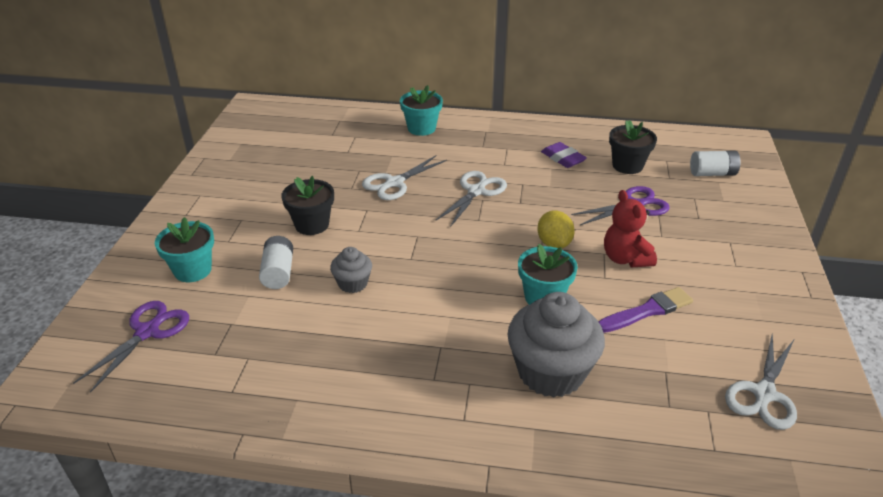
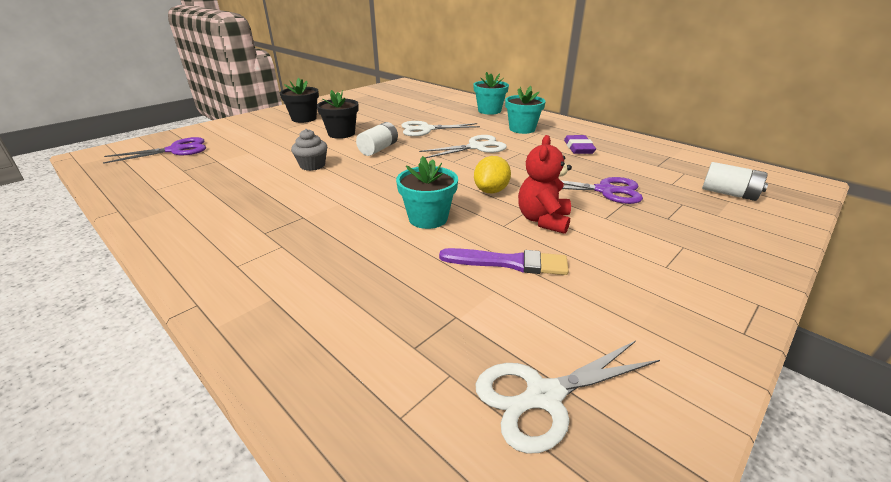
camera: 35 degrees right, 5 degrees down
turquoise flower pot [155,217,214,282] -> turquoise flower pot moved to [505,86,546,134]
white battery [259,236,293,289] -> white battery moved to [356,122,398,156]
grey cupcake [507,292,605,398] -> none
black flower pot [609,120,657,174] -> black flower pot moved to [280,78,319,123]

